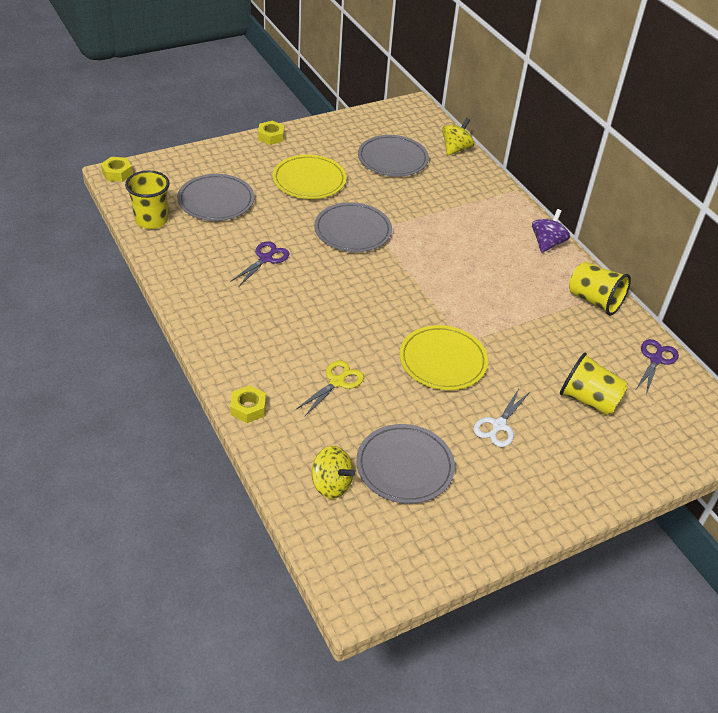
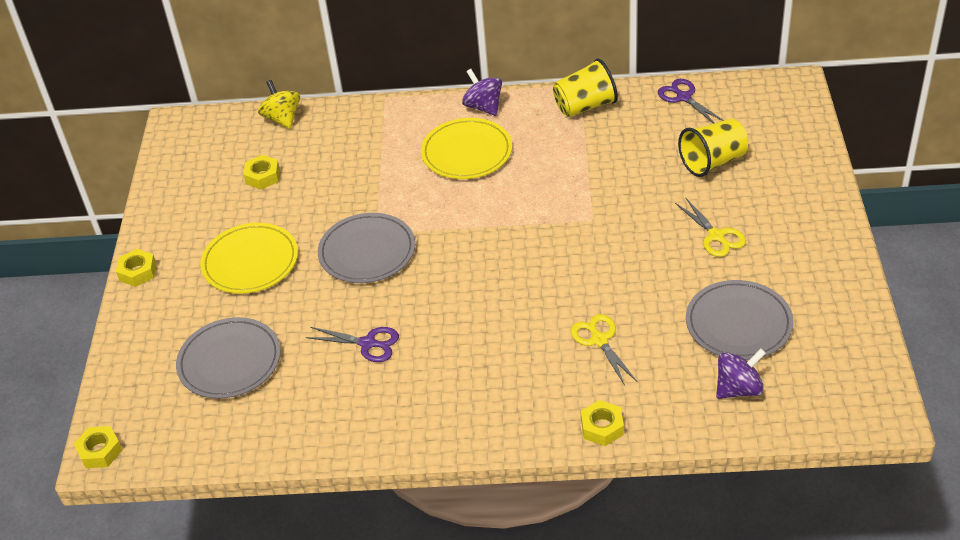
camera: 55 degrees left, 0 degrees up
yellow cup [125,170,170,229] -> none
purple scissors [230,241,289,286] -> purple scissors turned 135 degrees clockwise [306,327,399,362]
yellow spinning top [312,446,355,499] -> purple spinning top [716,349,766,399]
grey plate [358,135,429,177] -> yellow nut [243,155,280,189]
yellow plate [399,325,488,390] -> yellow plate moved to [421,118,512,179]
white scissors [473,389,530,447] -> yellow scissors [675,198,746,257]

